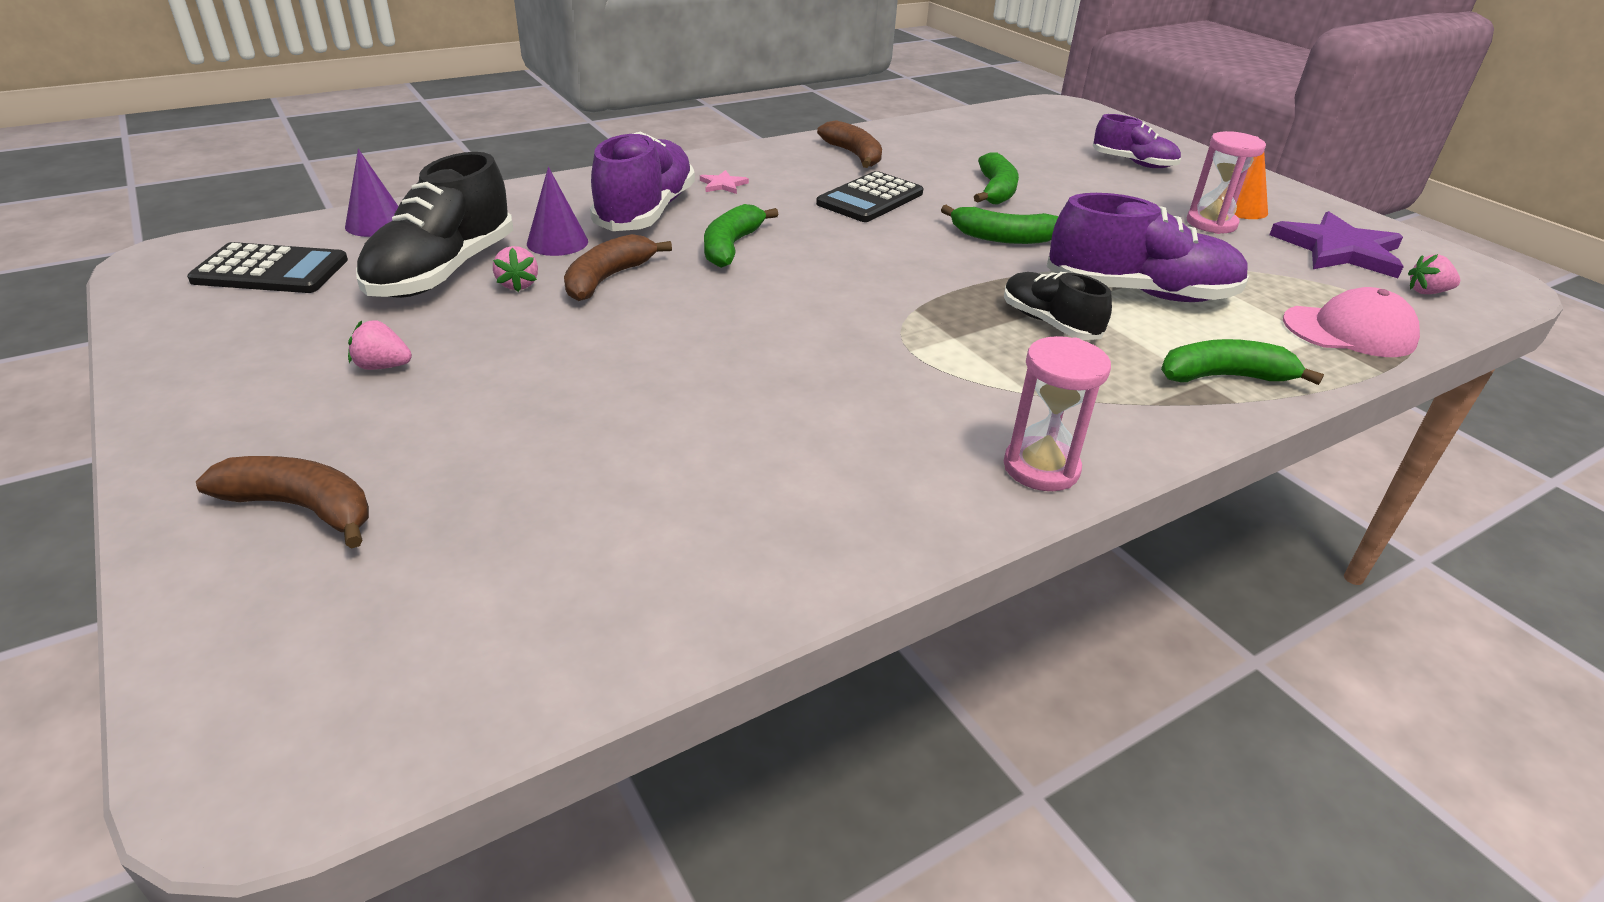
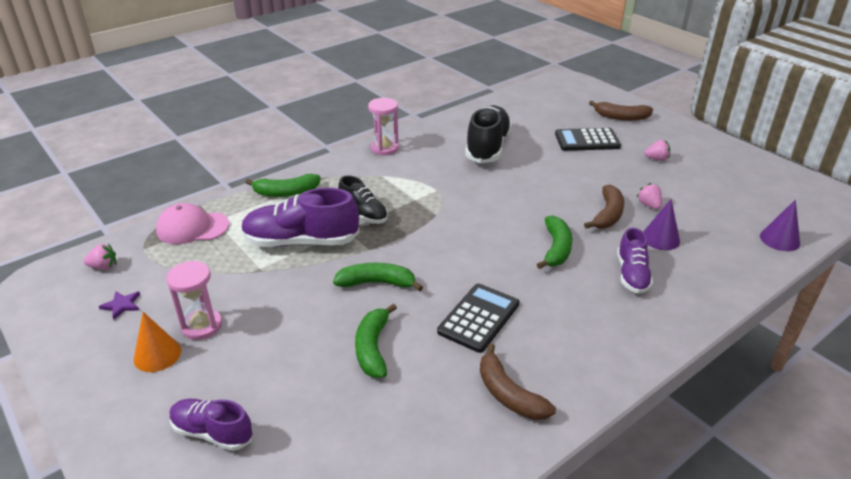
camera: 175 degrees right, 0 degrees up
black calculator [187,242,348,293] -> black calculator moved to [555,128,621,151]
black shoe [356,152,513,298] -> black shoe moved to [465,105,512,163]
purple shoe [590,131,695,231] -> purple shoe [617,228,653,294], size x0.59
pink star [700,170,749,194] -> none
purple star [1269,211,1404,278] -> purple star [99,291,140,320], size x0.42

